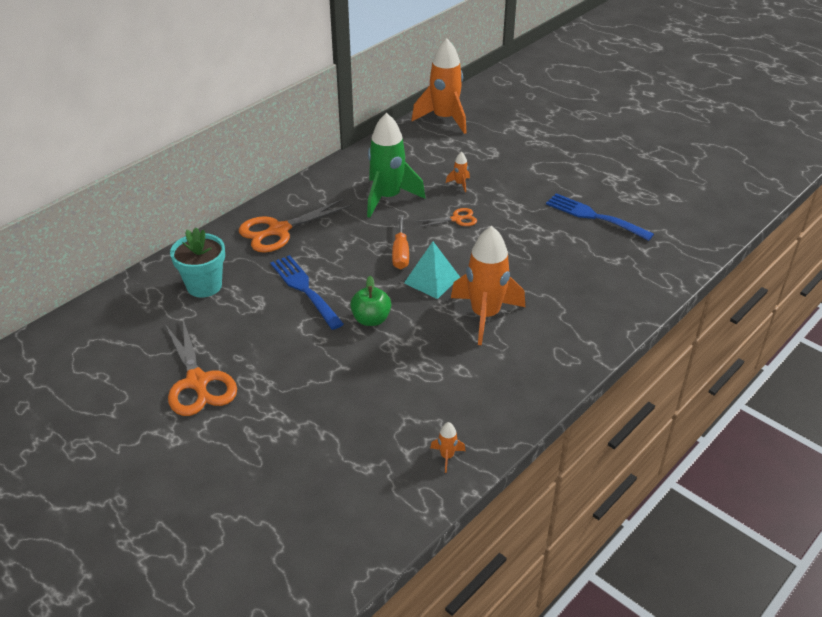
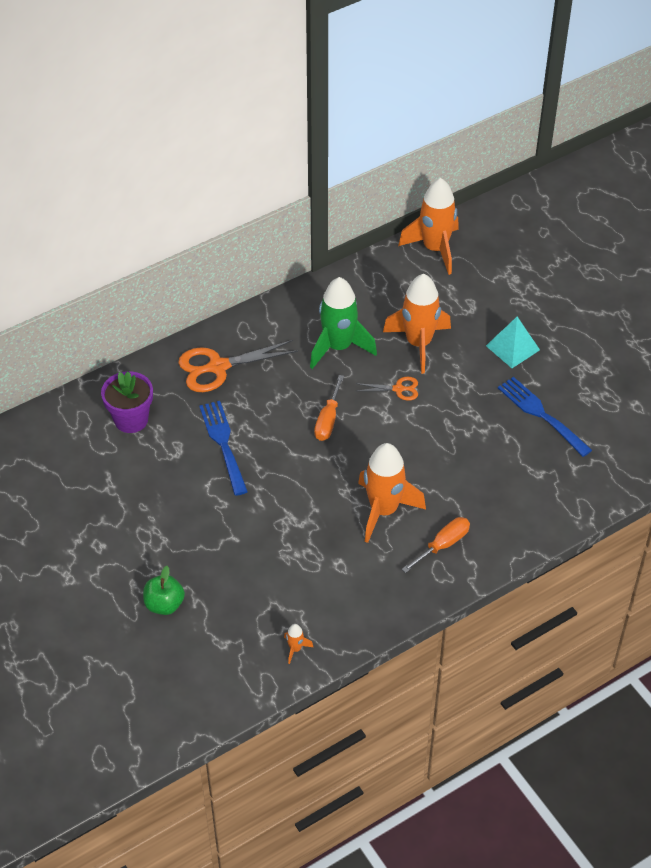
camera: 15 degrees right, 10 degrees up
orange scissors [165,319,237,416] -> none
turquoise flower pot [170,228,225,298] -> purple flower pot [101,371,153,433]
green apple [350,276,391,326] -> green apple moved to [143,566,185,615]
turquoise pyramid [404,242,460,299] -> turquoise pyramid moved to [486,317,540,368]
orange rocket [446,152,470,192] -> orange rocket [383,274,451,374], size x2.49
none -> orange screwdriver [402,517,470,573]

